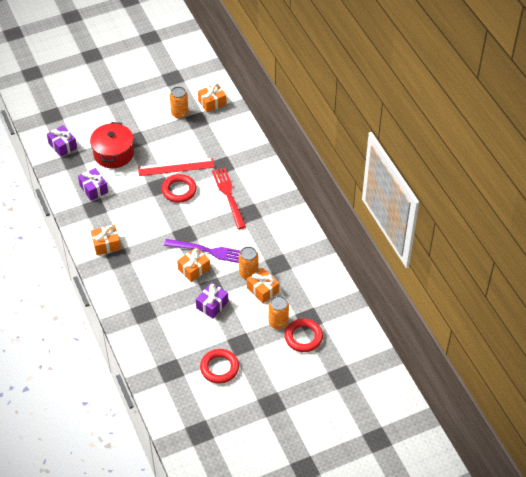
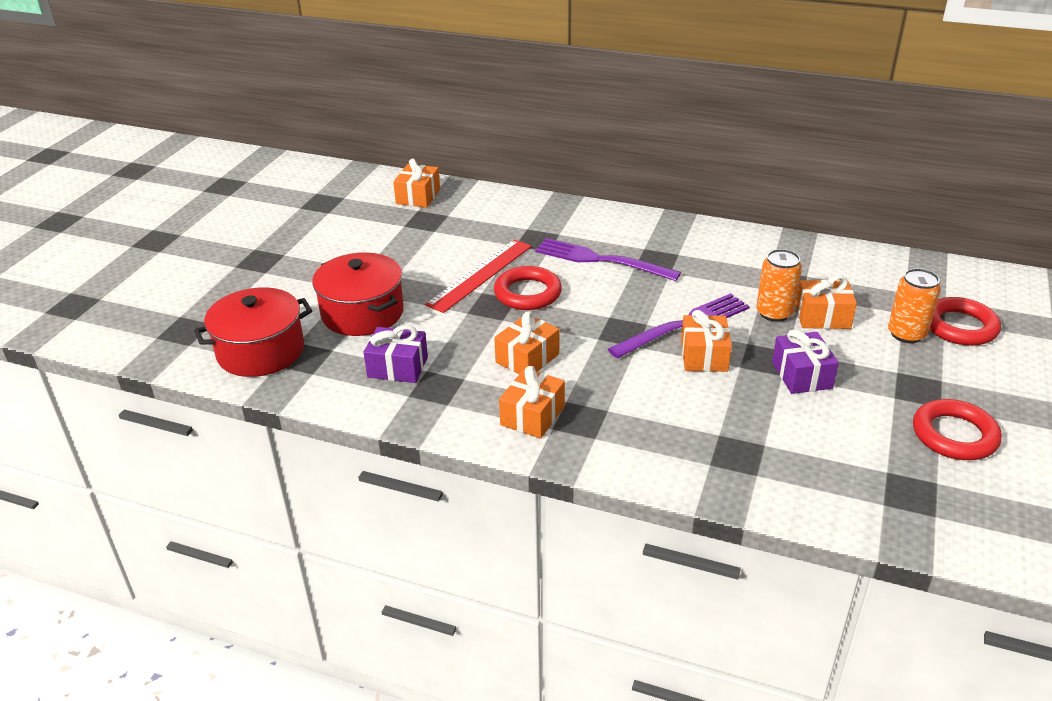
camera: 45 degrees left, 15 degrees down
purple gift [47,125,77,157] -> red pot [194,287,312,377]
orange can [170,86,189,119] -> none
red fork [212,168,246,229] -> purple fork [535,238,681,281]
none -> orange gift [494,311,559,374]

